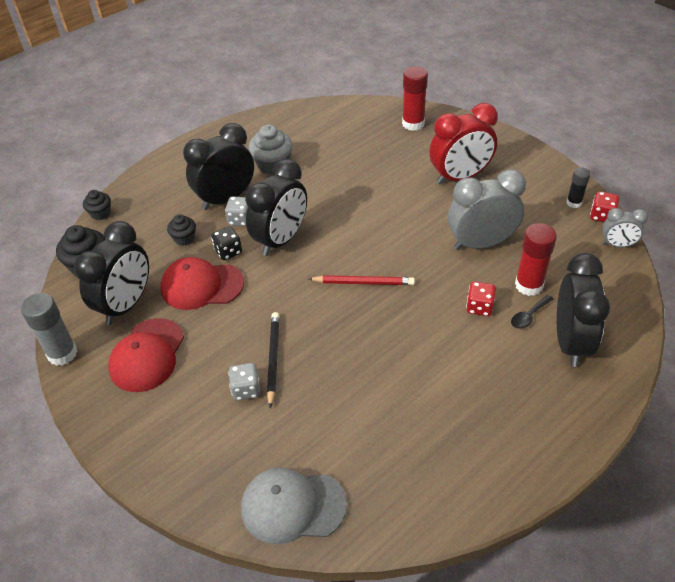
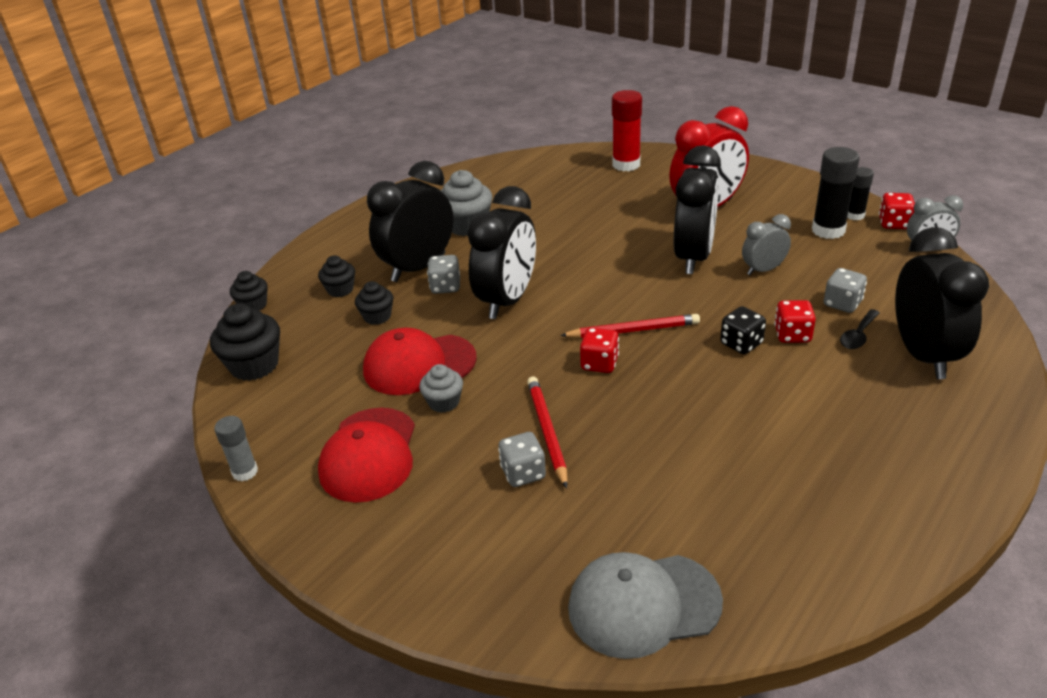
camera: 10 degrees left, 10 degrees down
grey glue stick [21,293,78,366] -> grey glue stick [214,416,258,481], size x0.60
black clock [74,221,149,325] -> black clock moved to [674,145,721,274]
black dice [211,226,242,260] -> black dice moved to [720,306,766,354]
black pencil [267,312,280,408] -> red pencil [527,377,568,489]
grey clock [448,169,526,250] -> grey clock [742,214,791,275], size x0.53
red glue stick [515,223,557,296] -> grey dice [824,268,867,313]
none -> black cupcake [318,255,355,297]
none -> grey cupcake [419,364,463,413]
none -> red dice [580,328,619,373]
none -> black glue stick [812,147,860,239]

